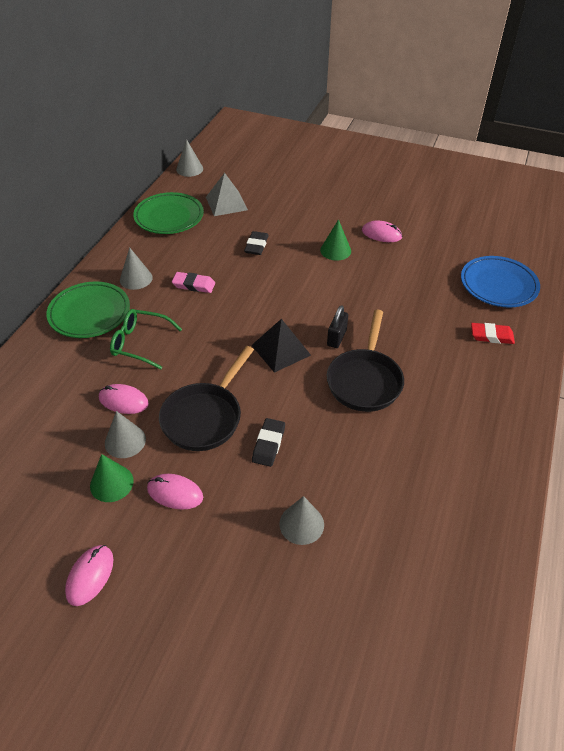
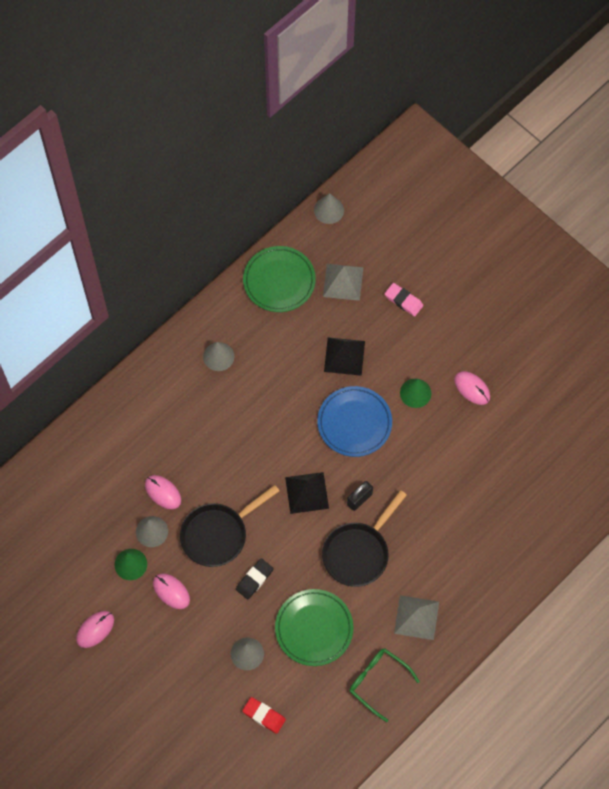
camera: 25 degrees right, 20 degrees up
green plate [46,282,130,338] -> green plate moved to [275,589,354,666]
green glasses [110,309,182,370] -> green glasses moved to [349,648,420,722]
pink eraser [172,272,215,293] -> pink eraser moved to [385,283,423,316]
black eraser [244,231,269,255] -> black pyramid [324,337,365,376]
blue plate [461,256,540,308] -> blue plate moved to [317,386,392,457]
red eraser [471,323,515,344] -> red eraser moved to [242,697,286,734]
none -> grey pyramid [394,595,439,640]

